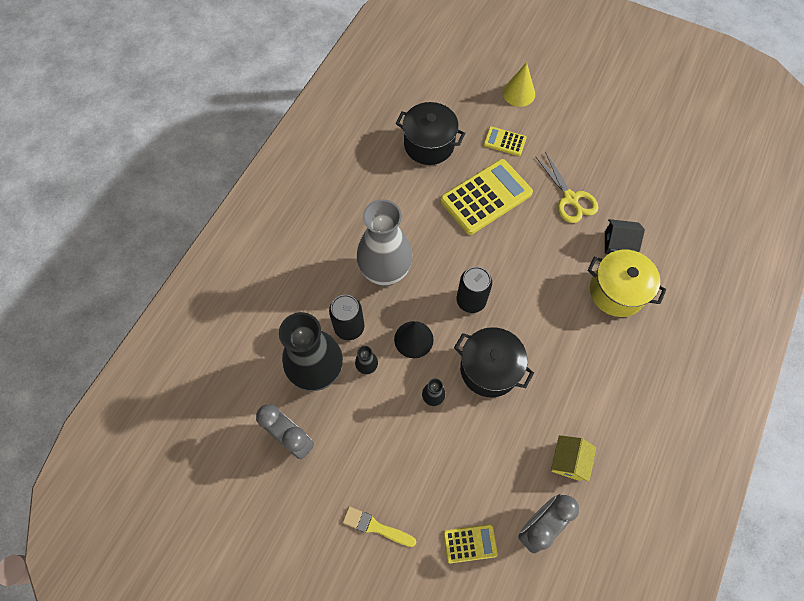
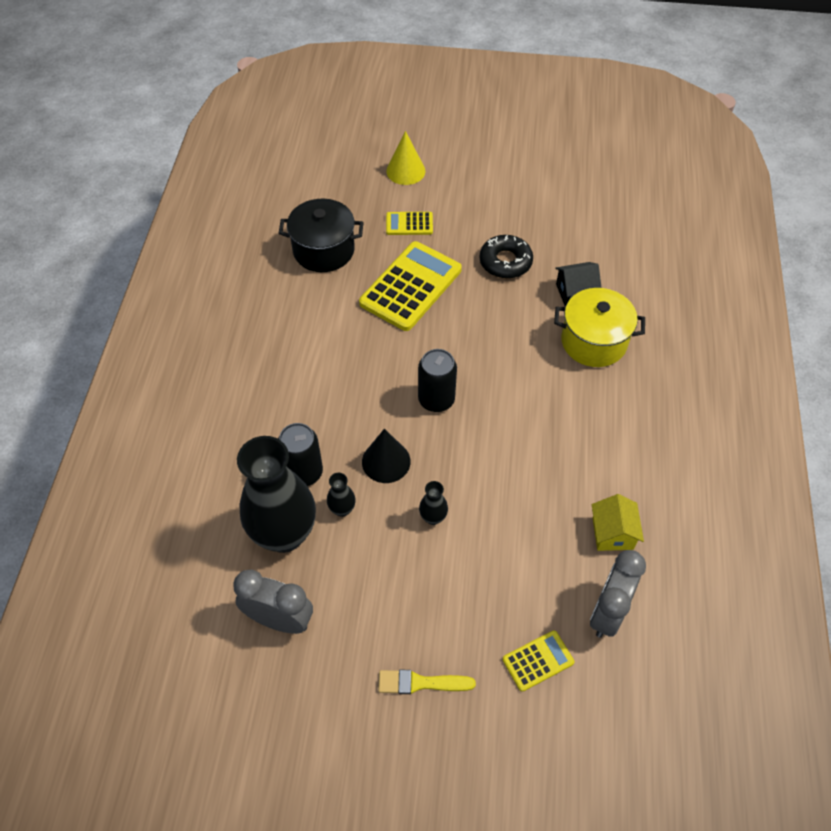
camera: 20 degrees left, 10 degrees down
grey vase [357,199,412,287] -> none
black pot [454,327,534,397] -> none
yellow scissors [535,152,599,223] -> black donut [479,235,533,279]

